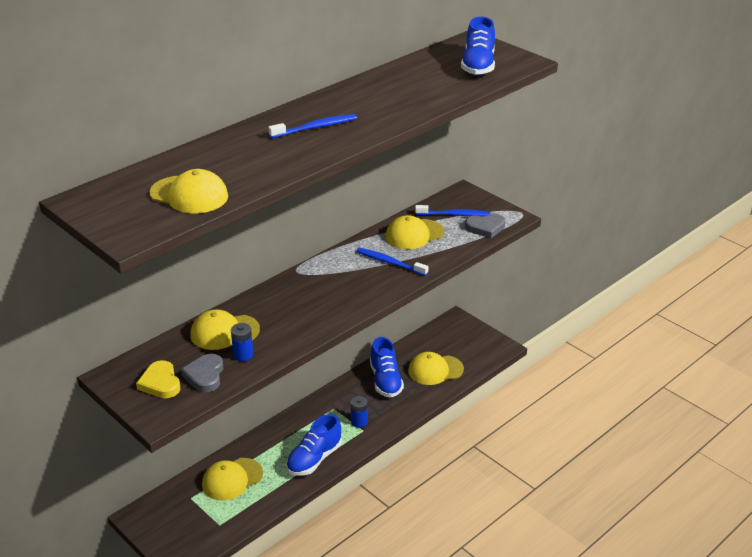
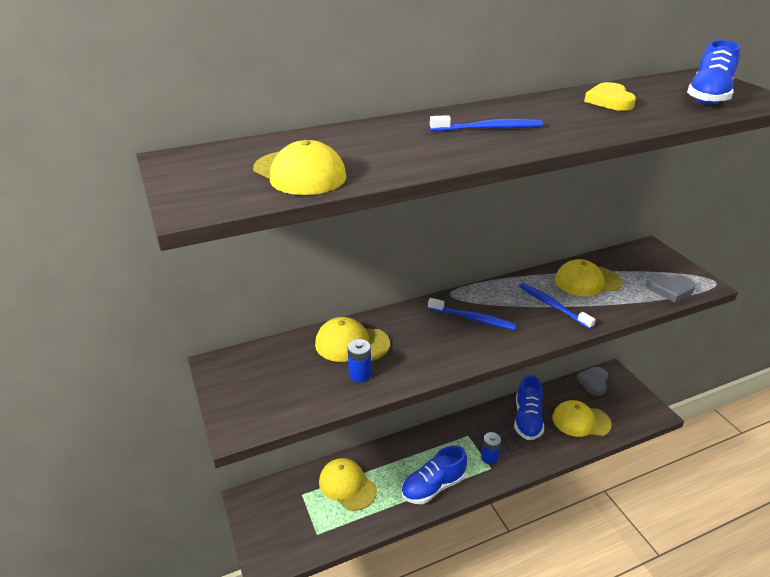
camera: 20 degrees right, 0 degrees up
yellow heart [136,360,180,398] -> yellow heart moved to [584,82,636,111]
grey heart [181,354,223,392] -> grey heart moved to [576,367,608,396]
yellow cap [202,458,263,501] -> yellow cap turned 60 degrees clockwise [319,458,377,511]
blue toothbrush [415,205,490,217] -> blue toothbrush moved to [428,298,517,330]

